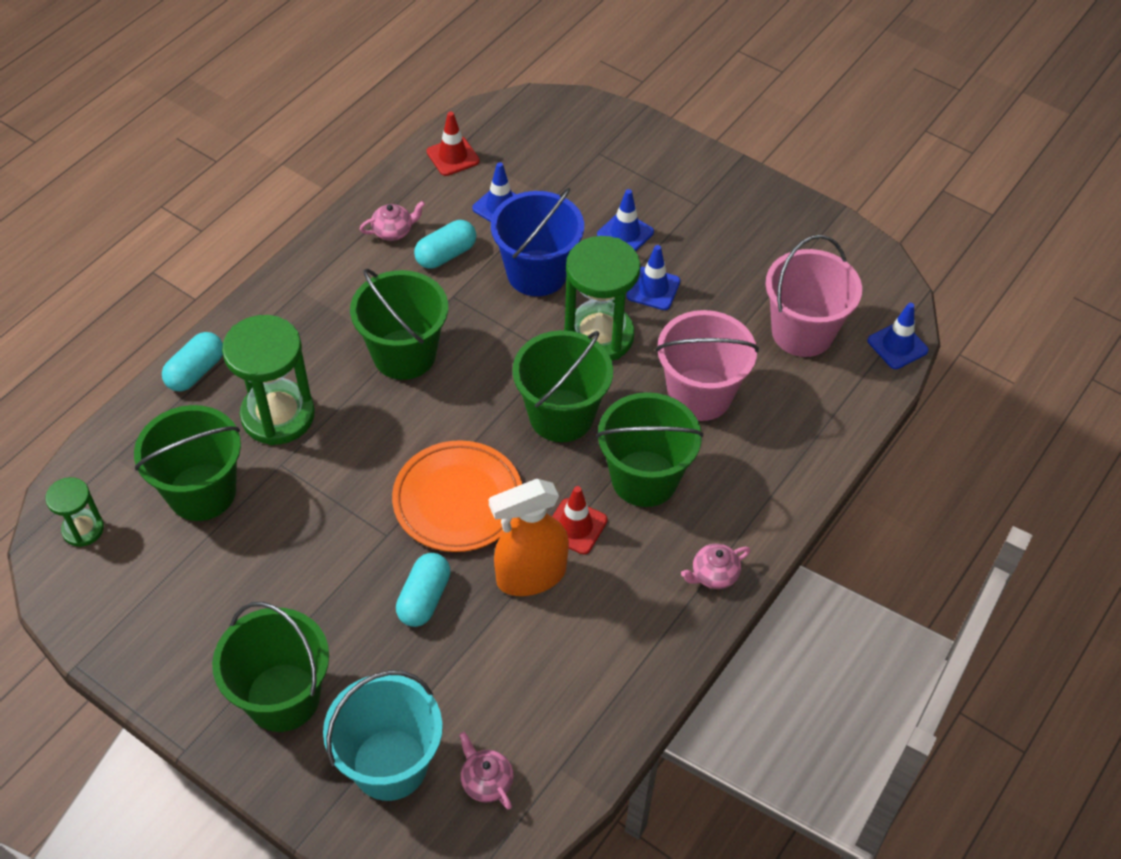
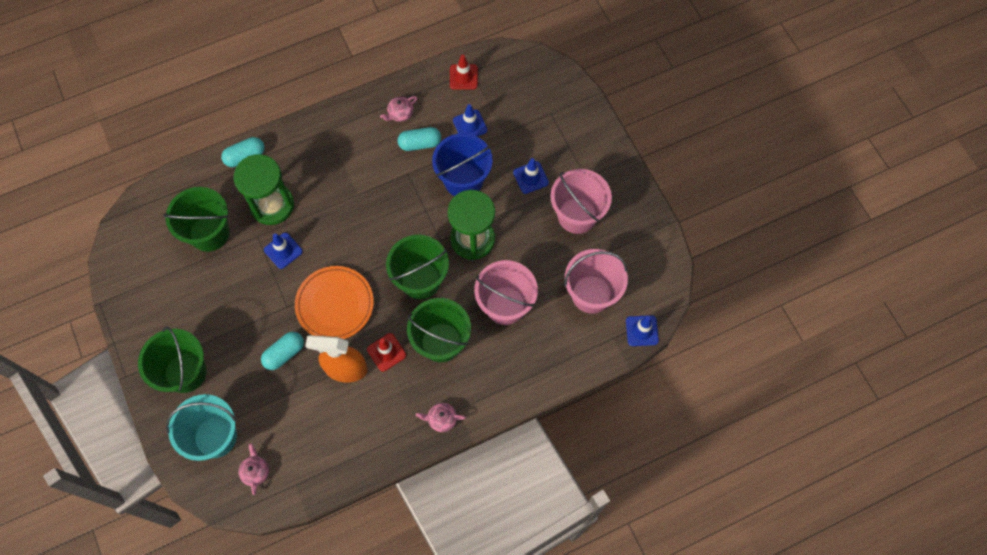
camera: 30 degrees right, 15 degrees up
green hourglass [45,477,104,547] -> none
green bucket [350,269,448,380] -> none
pink teapot [360,201,425,241] -> pink teapot turned 135 degrees clockwise [380,96,417,122]
blue traffic cone [626,245,680,310] -> blue traffic cone moved to [264,233,303,269]
none -> pink bucket [550,169,612,234]

